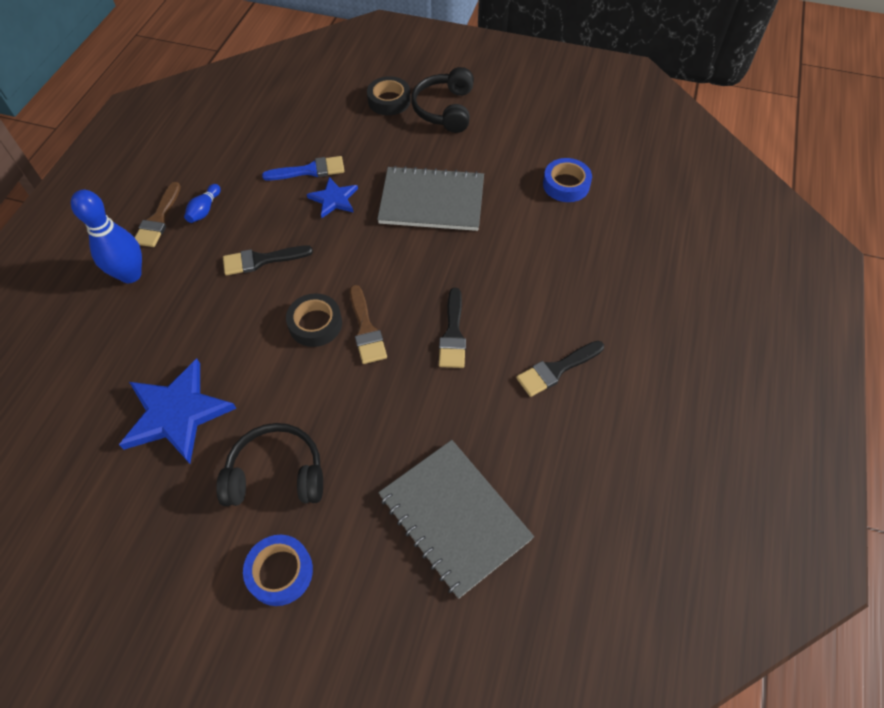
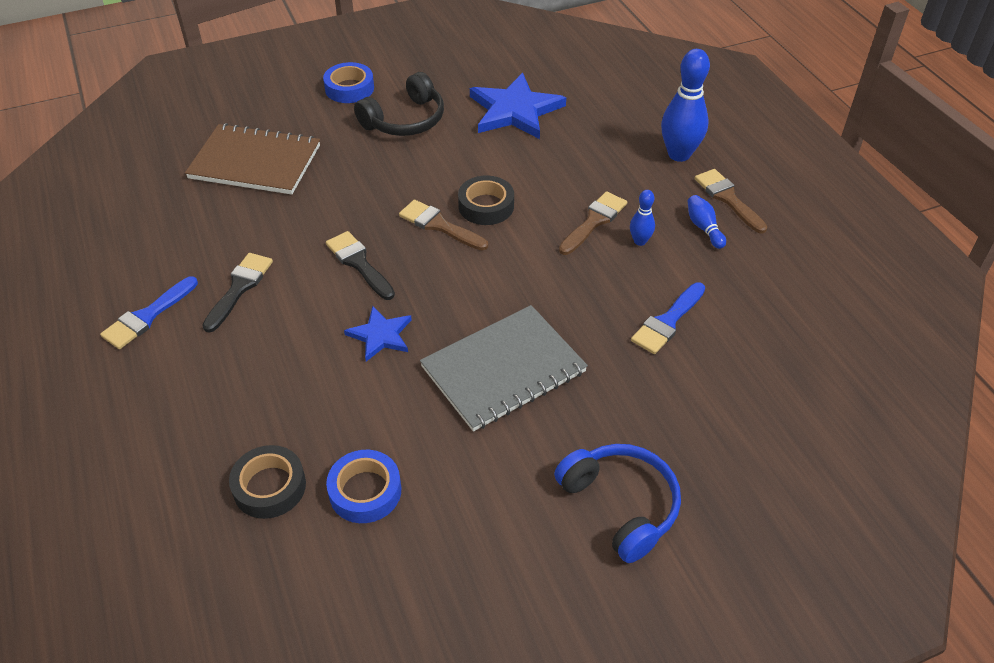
camera: 140 degrees right, 10 degrees down
black brush [223,246,313,275] -> brown brush [559,191,627,255]
blue star [307,177,358,218] -> blue star moved to [344,306,412,362]
black tape [367,76,411,115] -> black tape moved to [229,445,306,519]
grey notebook [378,440,534,599] -> brown notebook [185,123,320,195]
black headphones [411,67,474,133] -> blue headphones [554,444,681,563]
none -> blue brush [100,276,198,349]
none -> blue bowling pin [630,190,655,246]

